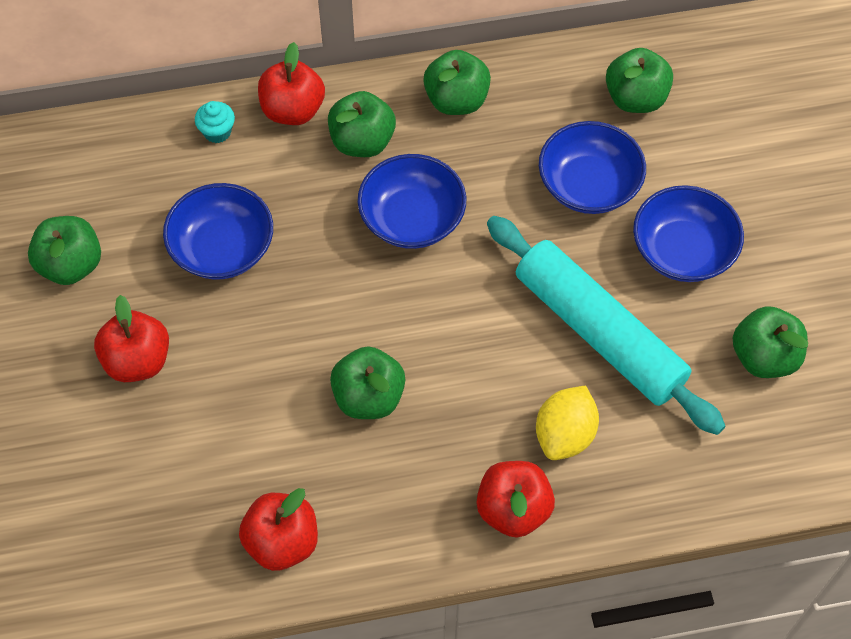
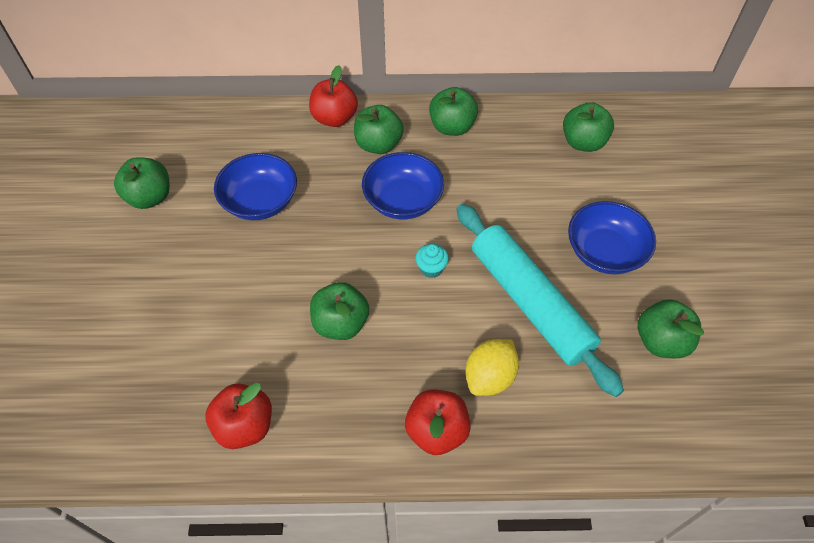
camera: 10 degrees right, 5 degrees down
red apple [94,295,169,382] -> none
turquoise cupcake [195,101,235,143] -> turquoise cupcake moved to [415,244,449,278]
blue bowl [539,121,646,214] -> none

